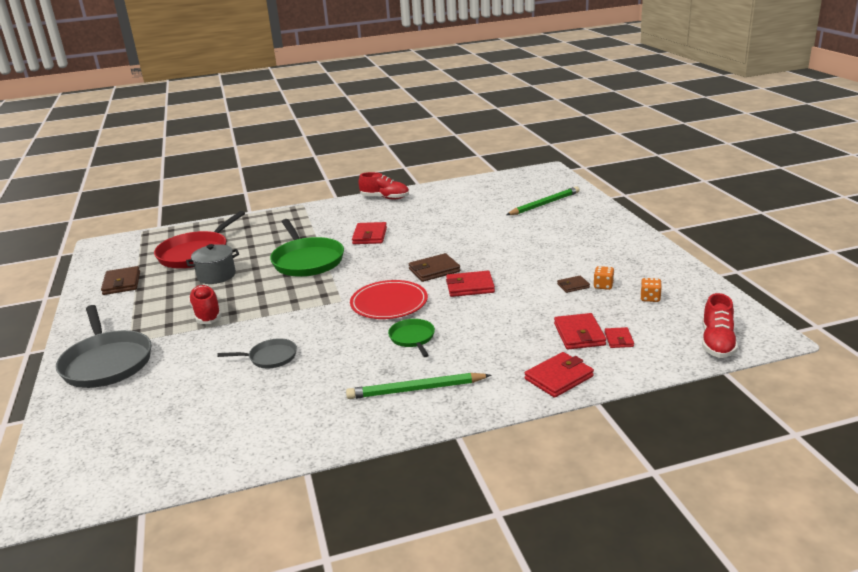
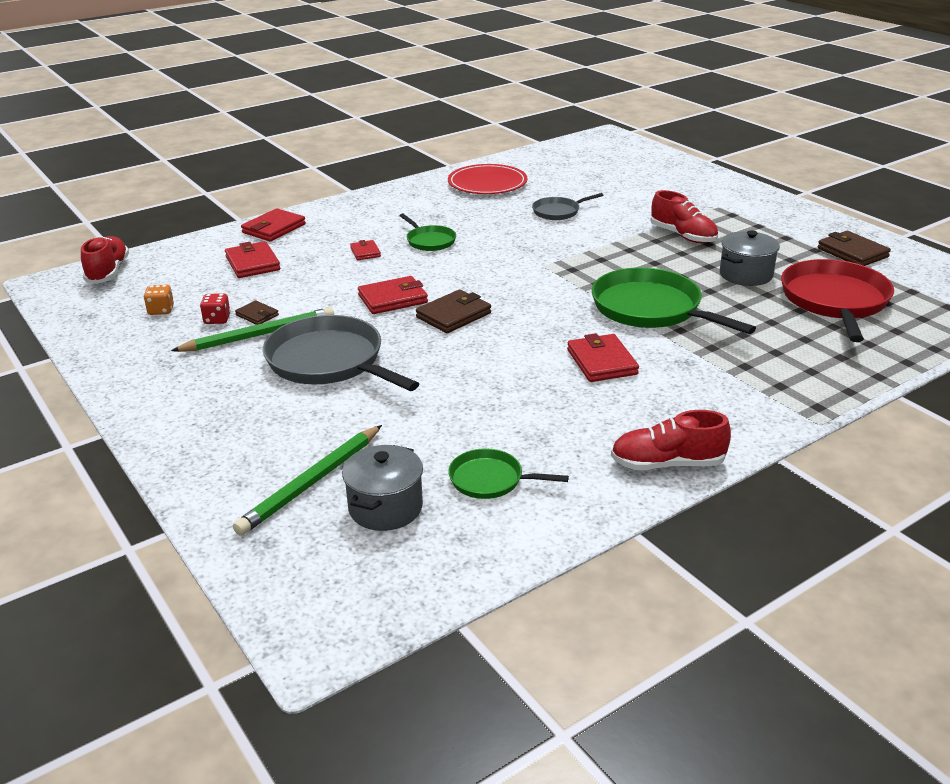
camera: 160 degrees right, 5 degrees up
grey pan [56,305,152,388] -> grey pan moved to [263,315,419,391]
green pencil [346,373,491,399] -> green pencil moved to [171,307,334,352]
red plate [350,280,428,319] -> red plate moved to [448,164,527,194]
brown wallet [557,276,590,293] -> brown wallet turned 75 degrees clockwise [235,300,279,325]
orange dice [593,266,614,290] -> red dice [200,293,231,324]
red wallet [605,327,634,348] -> red wallet moved to [350,240,381,260]
none -> grey pot [342,445,423,531]
none -> green pan [448,449,569,499]

